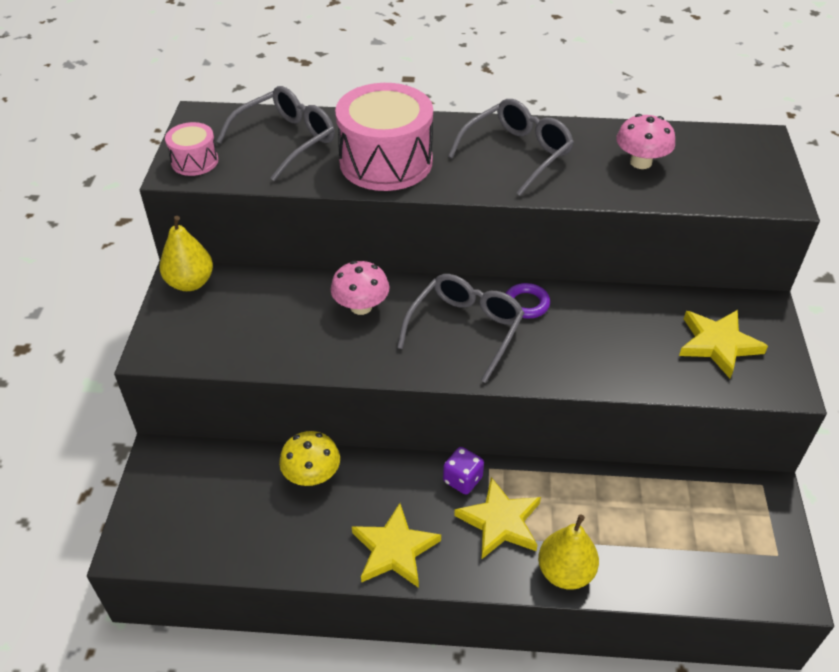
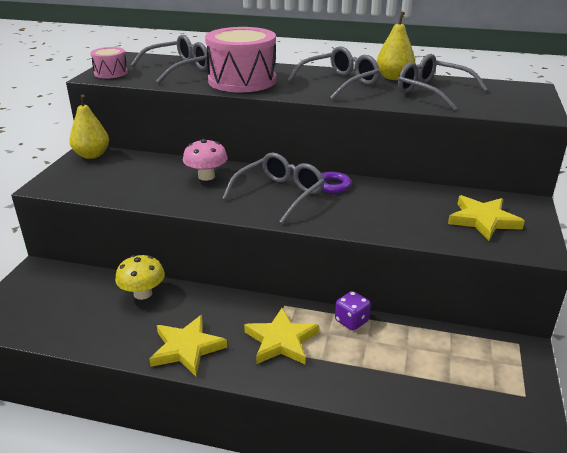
camera: 10 degrees right, 15 degrees down
purple dice [443,447,484,495] -> purple dice moved to [335,291,371,331]
yellow pear [538,515,599,590] -> yellow pear moved to [377,11,415,80]
pink mushroom [616,114,675,169] -> grey glasses [398,54,488,111]

